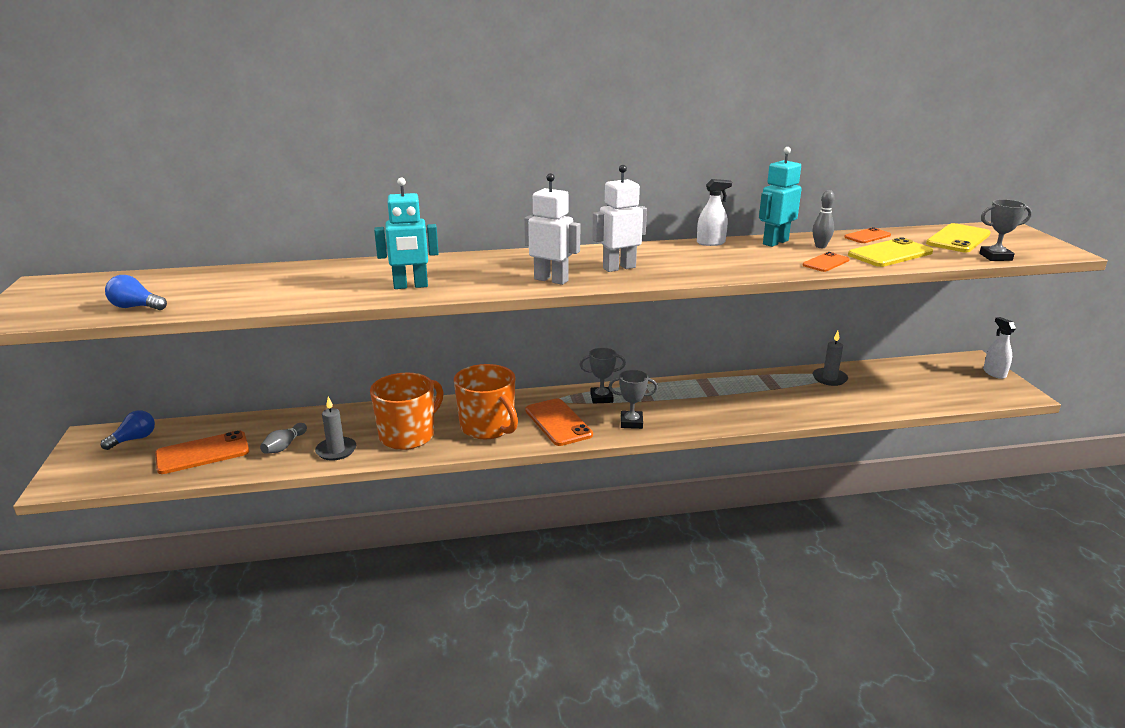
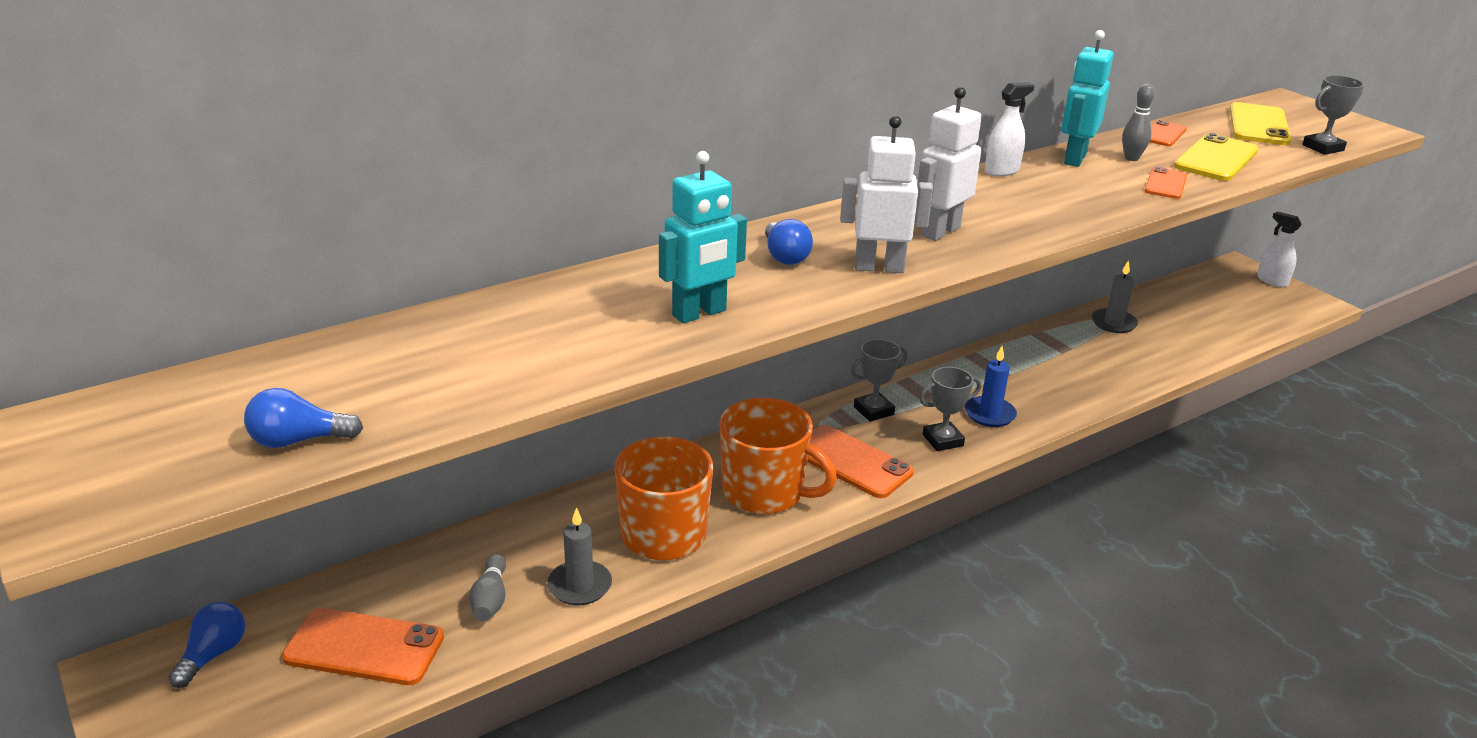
camera: 25 degrees left, 5 degrees up
orange phone [155,430,249,474] -> orange phone turned 60 degrees clockwise [282,608,444,685]
none -> blue light bulb [765,219,813,265]
none -> blue candle [965,346,1017,427]

